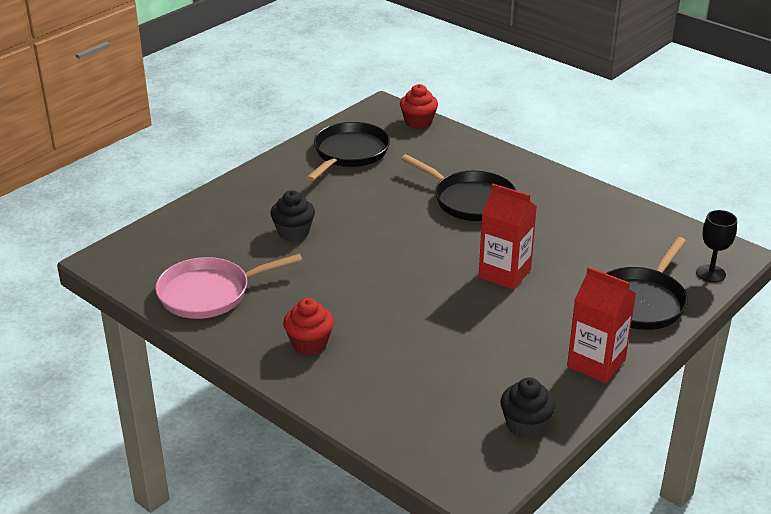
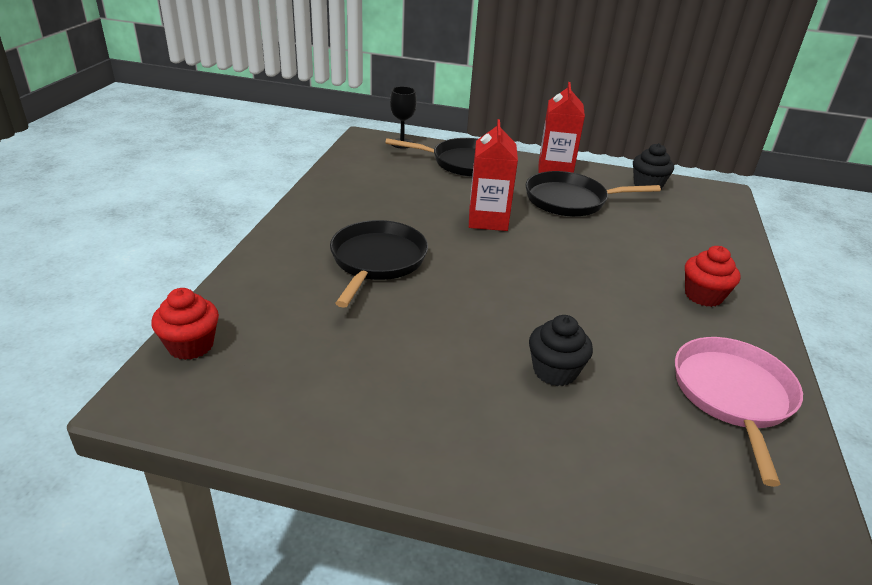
camera: 120 degrees left, 0 degrees up
pink pan [155,254,302,319] -> pink pan turned 120 degrees counterclockwise [675,337,803,487]
black pan [306,122,390,181] -> black pan moved to [525,171,661,217]

